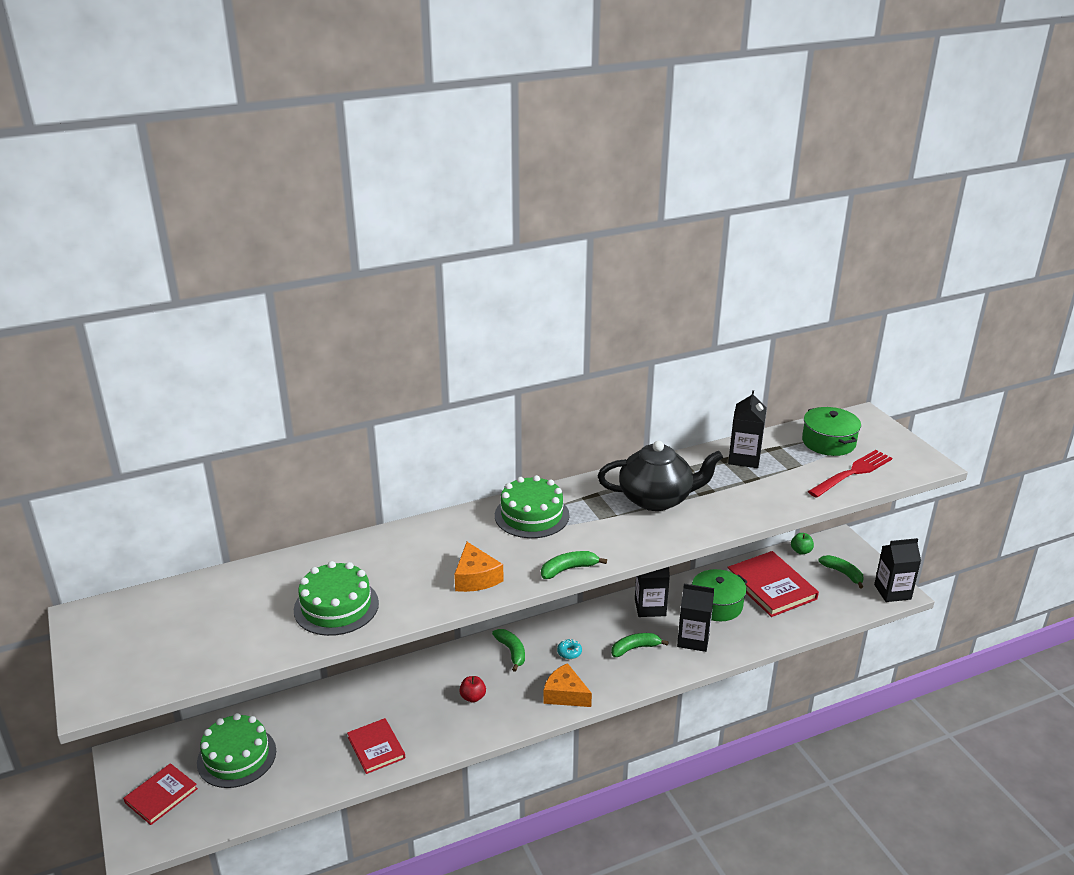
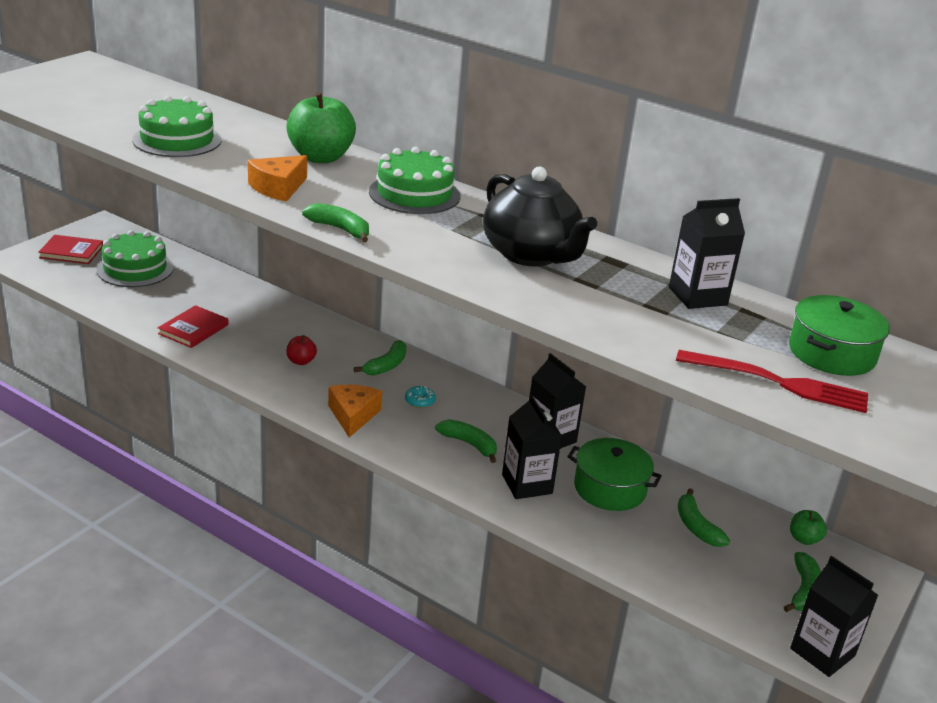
camera: 55 degrees right, 0 degrees up
red book [727,551,819,617] -> green banana [678,488,730,547]
none -> green apple [286,91,356,163]

